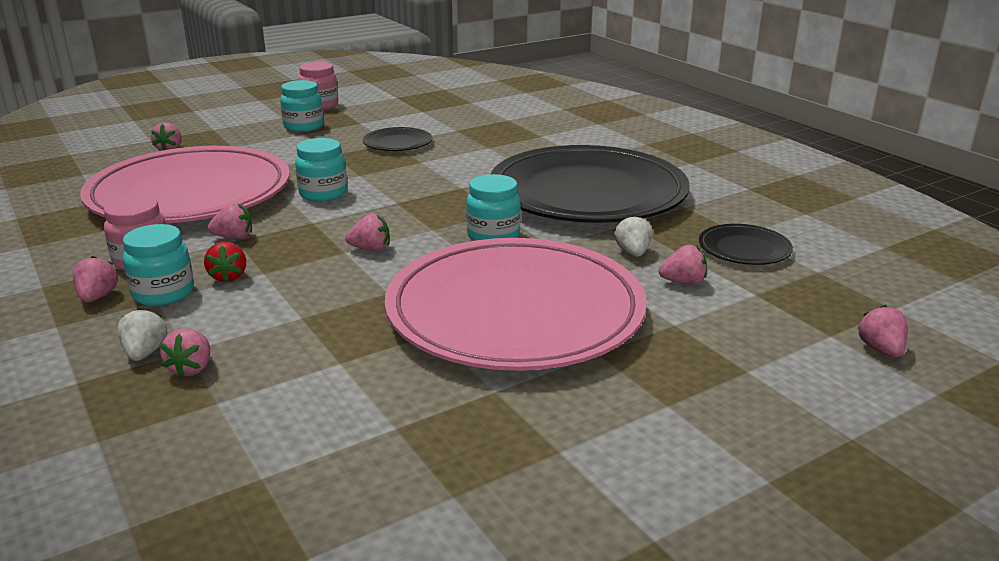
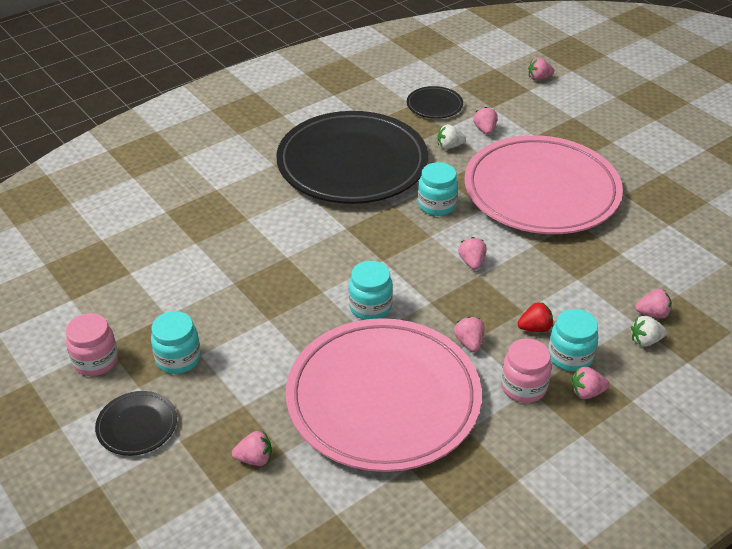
camera: 95 degrees left, 15 degrees up
black plate [363,127,432,151] -> black plate moved to [95,391,177,456]

